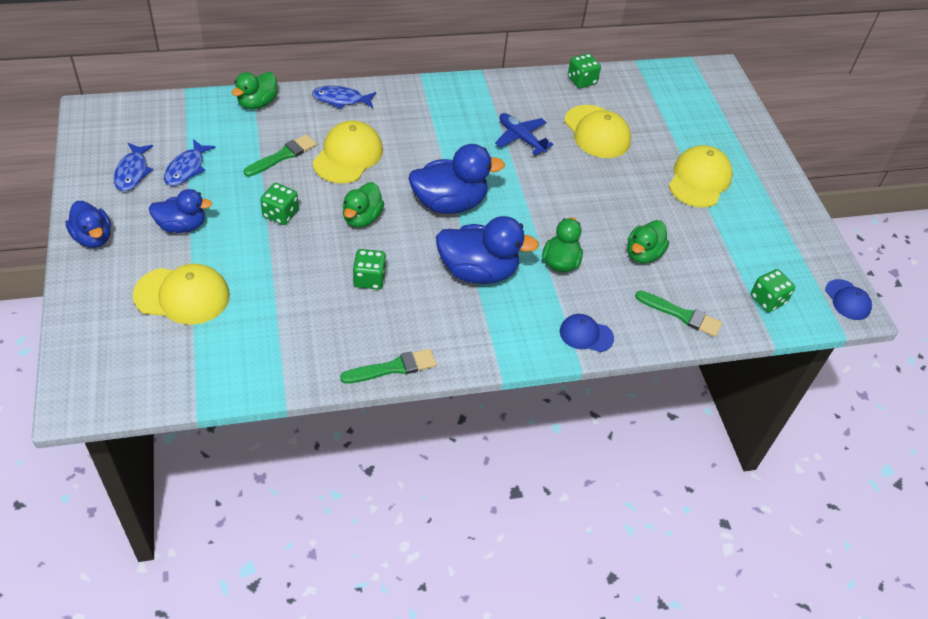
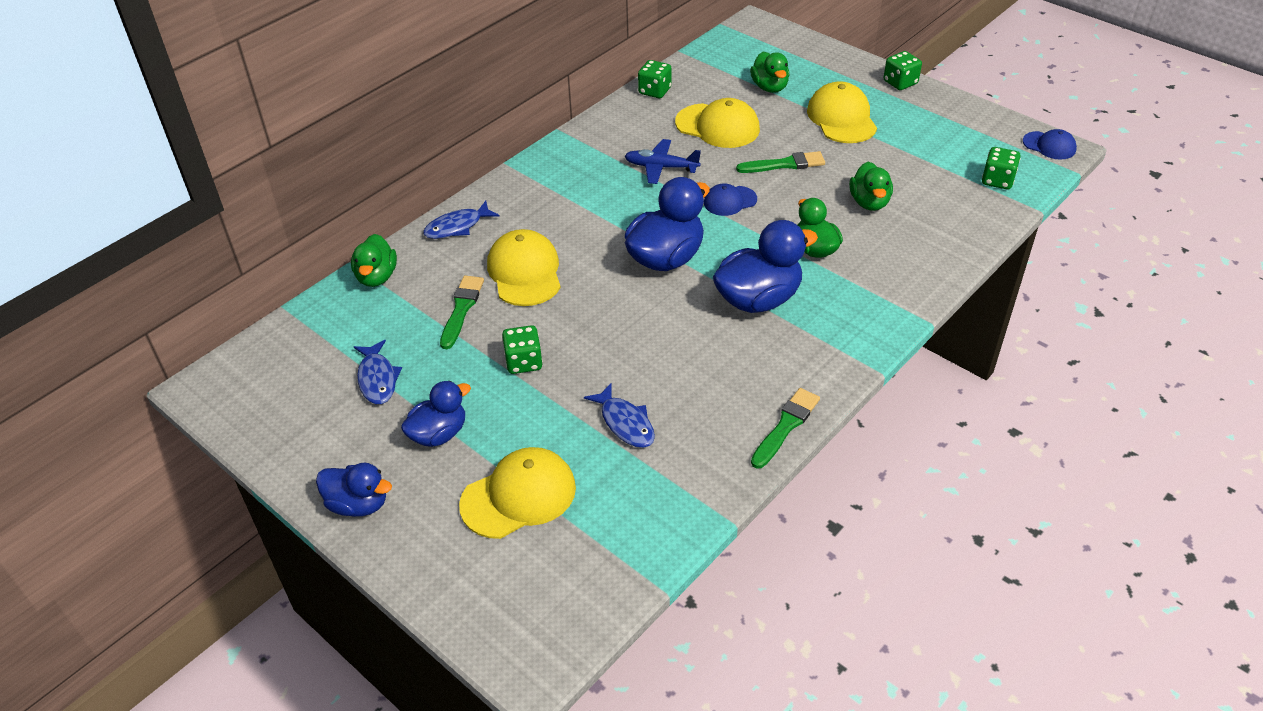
camera: 30 degrees left, 5 degrees down
blue fish [114,143,153,191] -> blue fish moved to [584,383,655,448]
green duck [343,182,384,228] -> green duck moved to [750,52,790,93]
green dice [353,249,386,290] -> green dice moved to [884,51,922,90]
blue cap [560,314,614,352] -> blue cap moved to [704,184,757,216]
green brush [635,290,722,337] -> green brush moved to [736,151,825,173]

